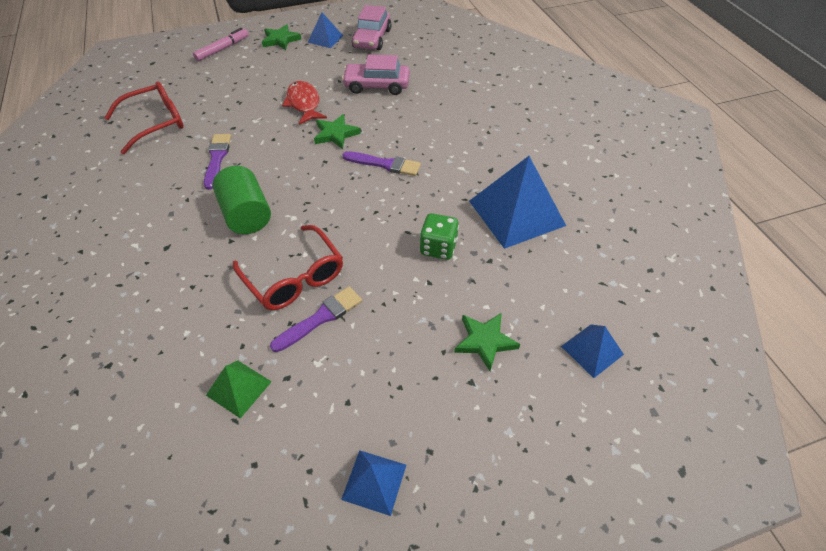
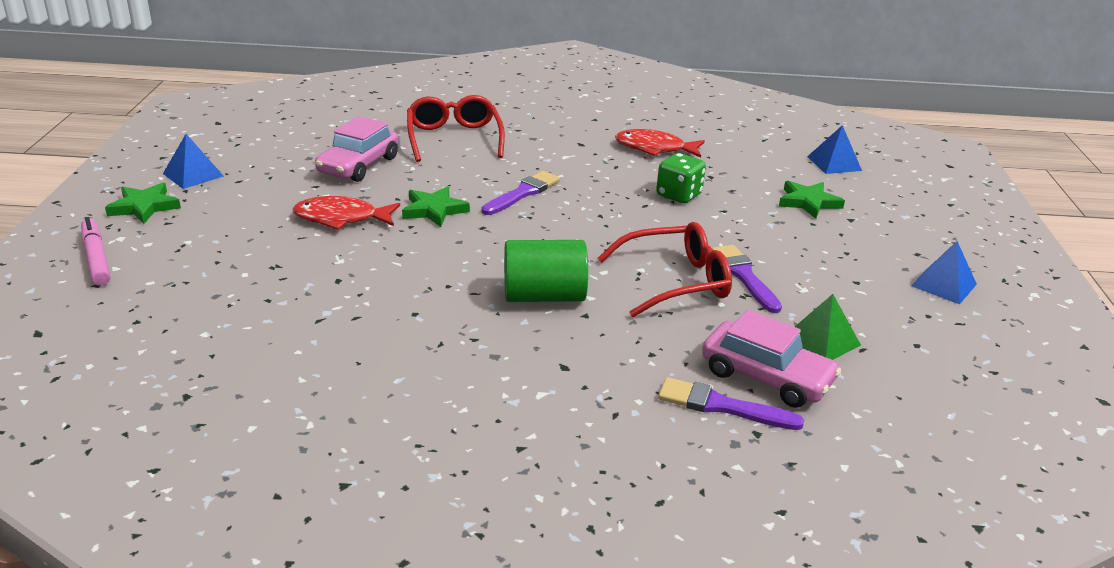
camera: 70 degrees left, 20 degrees down
red glasses [104,81,184,154] -> red glasses moved to [407,95,505,162]
purple brush [204,134,231,190] -> purple brush moved to [658,377,804,430]
pink car [352,5,391,50] -> pink car moved to [702,310,841,408]
blue pyramid [469,156,566,249] -> red fish [615,129,705,158]

